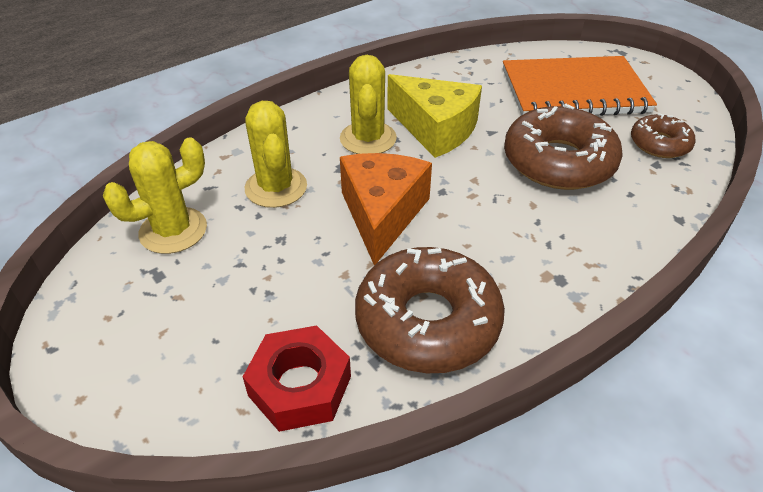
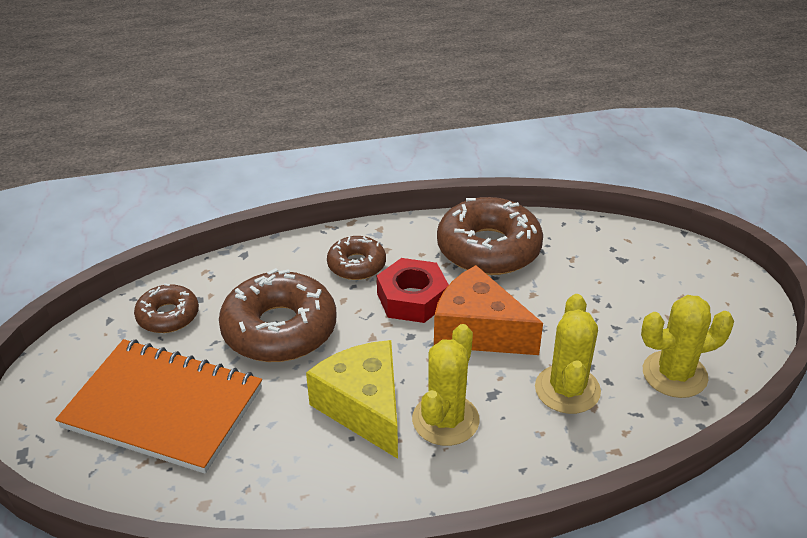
camera: 155 degrees left, 5 degrees down
red nut [243,326,351,432] -> red nut moved to [377,258,449,323]
orange cheese [340,153,432,266] -> orange cheese turned 90 degrees clockwise [434,265,543,355]
none -> brown donut [327,236,386,280]

